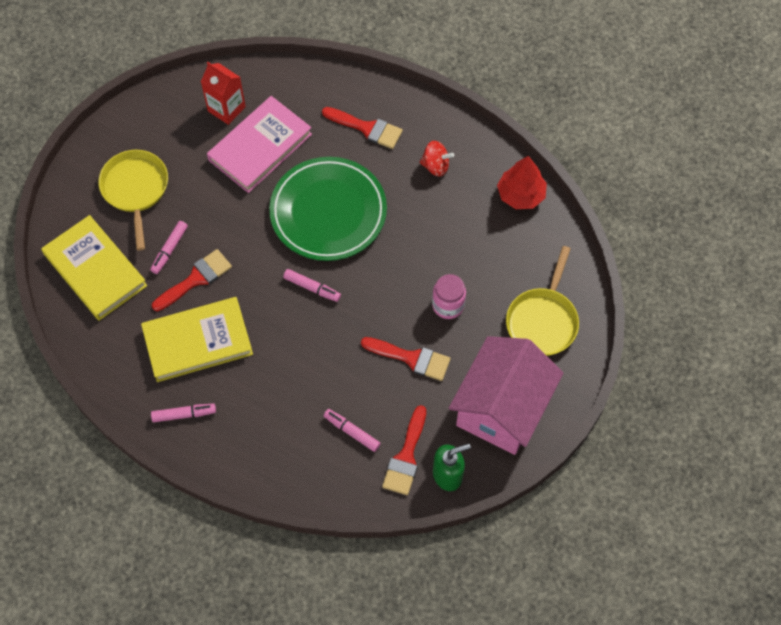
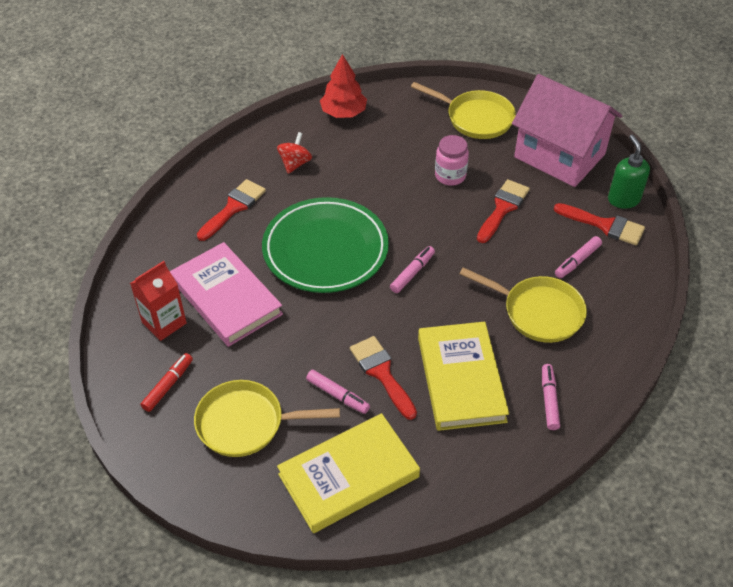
camera: 80 degrees left, 15 degrees down
none -> red marker [140,353,193,412]
none -> yellow pan [459,267,587,343]

